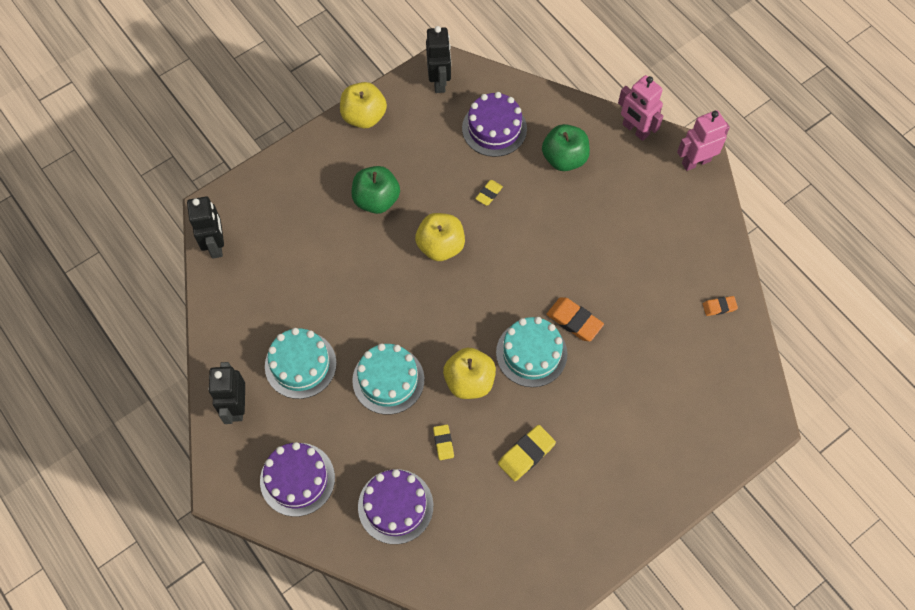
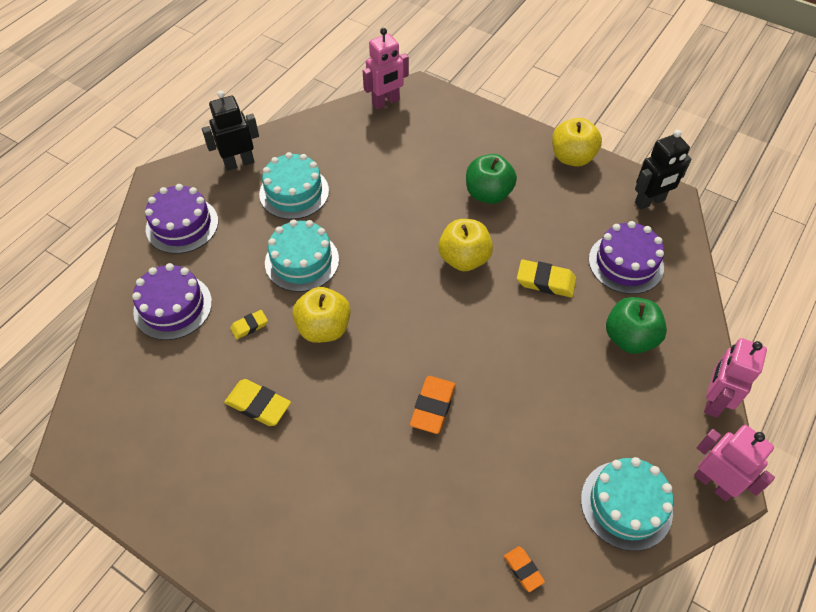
camera: 70 degrees right, 10 degrees down
black robot [187,197,224,259] -> pink robot [363,28,409,109]
yellow eraser [475,180,503,206] -> yellow eraser [517,260,576,297], size x1.68
turquoise cake [496,317,567,387] -> turquoise cake moved to [581,457,674,551]

